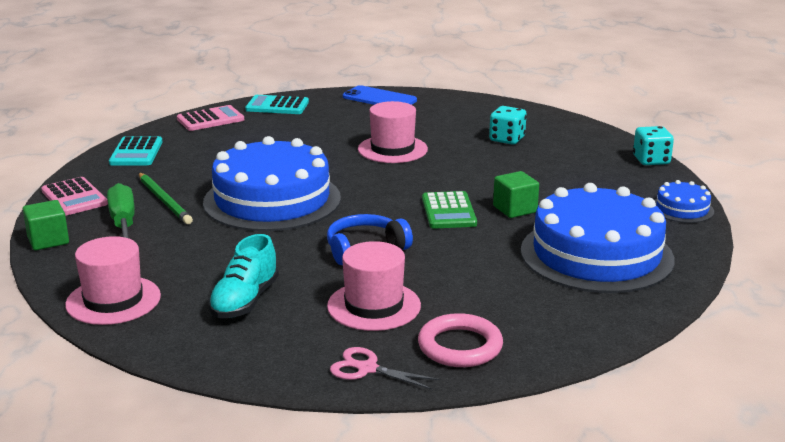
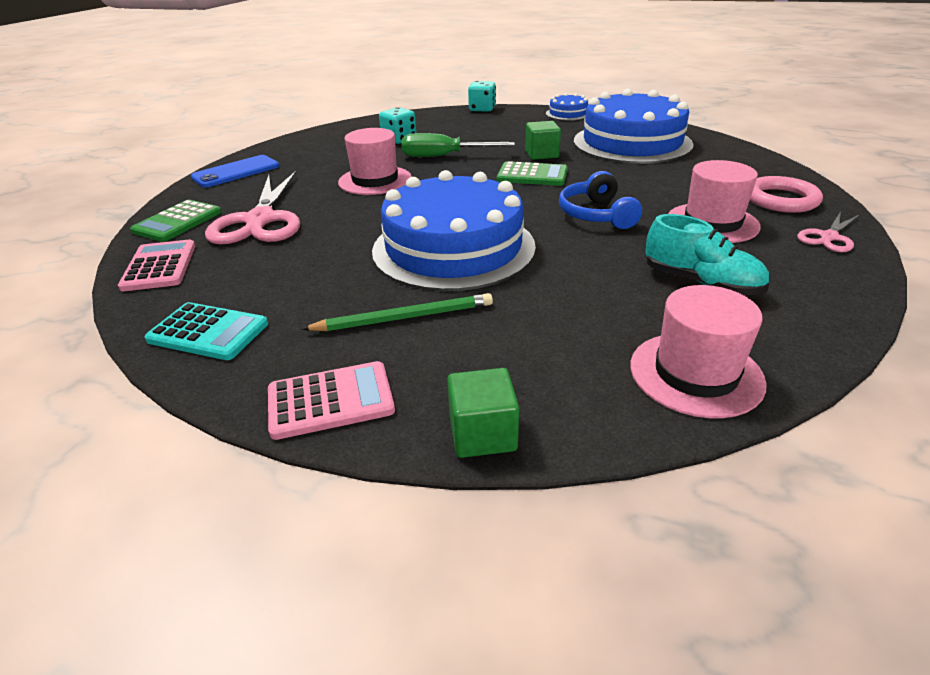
camera: 70 degrees left, 10 degrees up
green screwdriver [107,183,135,238] -> green screwdriver moved to [401,133,515,157]
turquoise calculator [245,95,309,114] -> green calculator [130,200,221,242]
none -> pink scissors [205,171,300,245]

